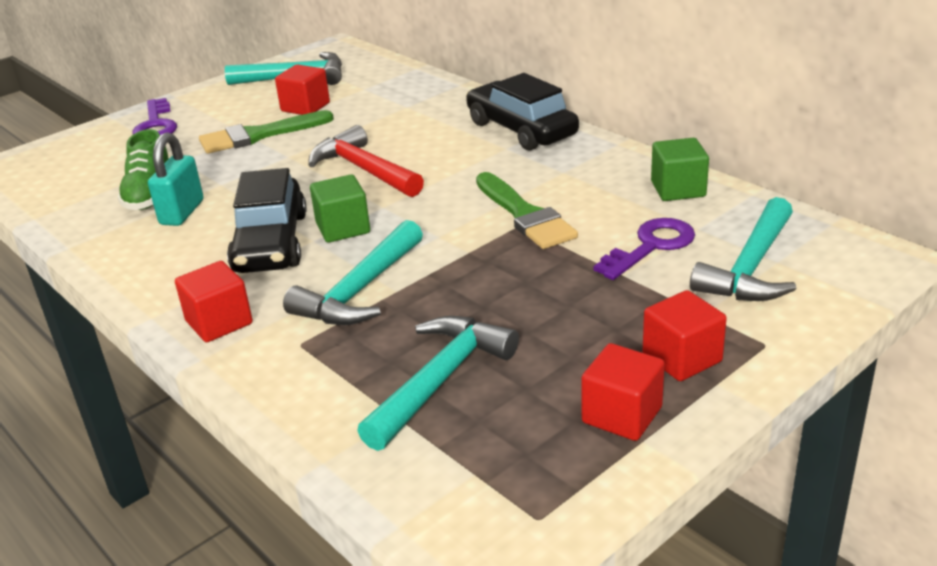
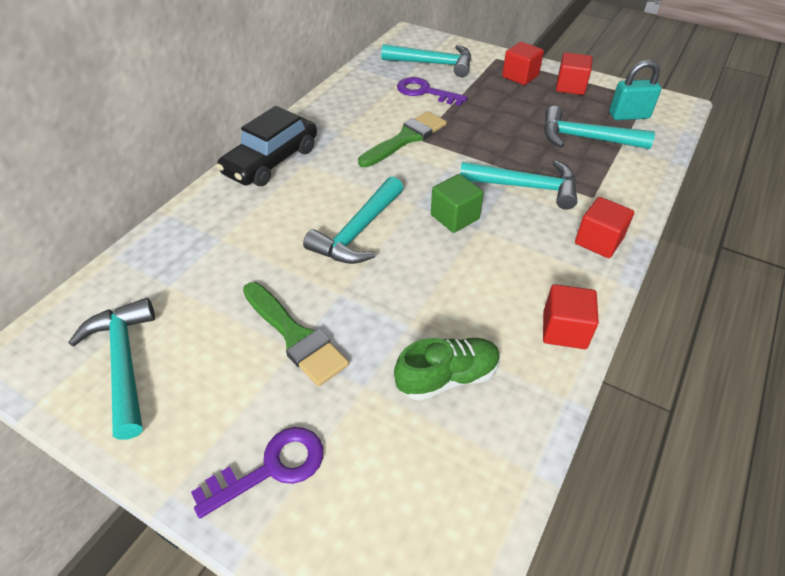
camera: 110 degrees left, 15 degrees up
turquoise padlock [148,132,204,226] -> turquoise padlock moved to [609,60,661,120]
black car [227,168,307,273] -> none
red cube [275,64,330,115] -> red cube moved to [543,284,599,349]
red hammer [308,125,424,197] -> turquoise hammer [303,176,403,264]
green cube [651,138,709,201] -> none

